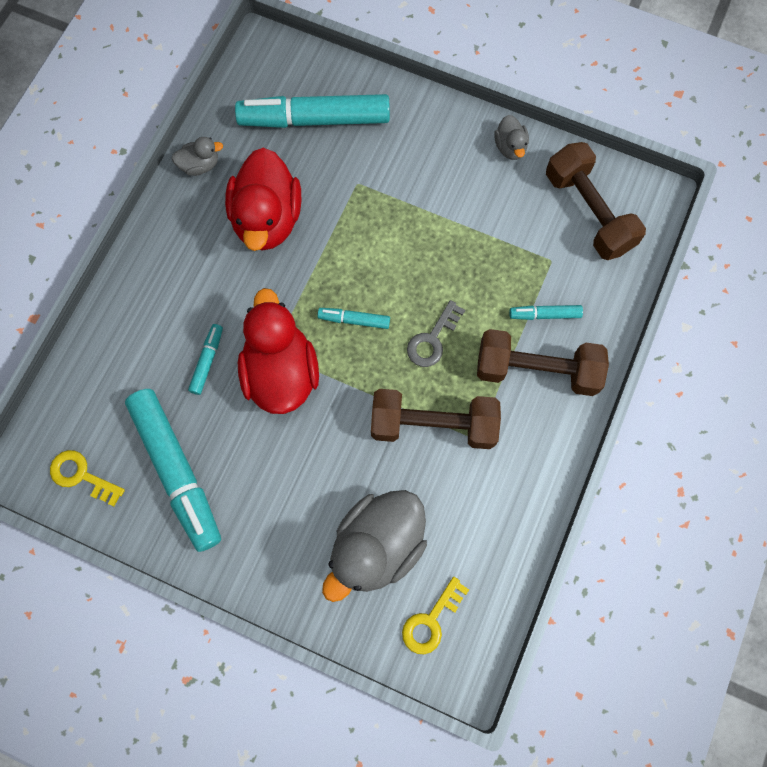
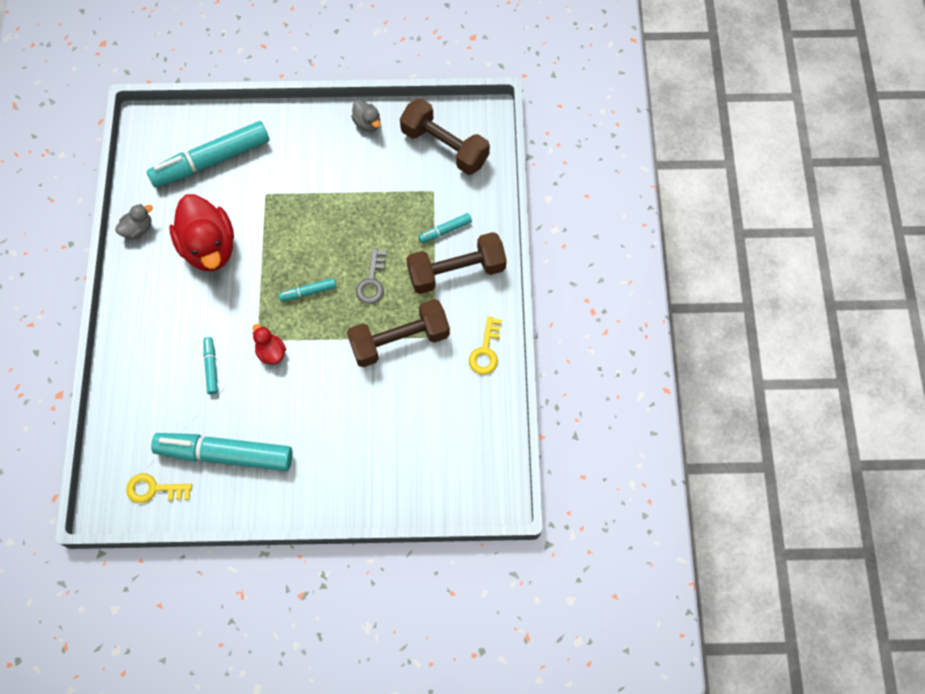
camera: 25 degrees left, 5 degrees down
turquoise marker [125,389,221,552] -> turquoise marker turned 150 degrees clockwise [151,433,293,471]
red duck [238,288,319,414] -> red duck [253,324,286,365], size x0.46
grey duck [322,490,427,602] -> none
yellow key [402,577,469,654] -> yellow key moved to [469,316,502,374]

